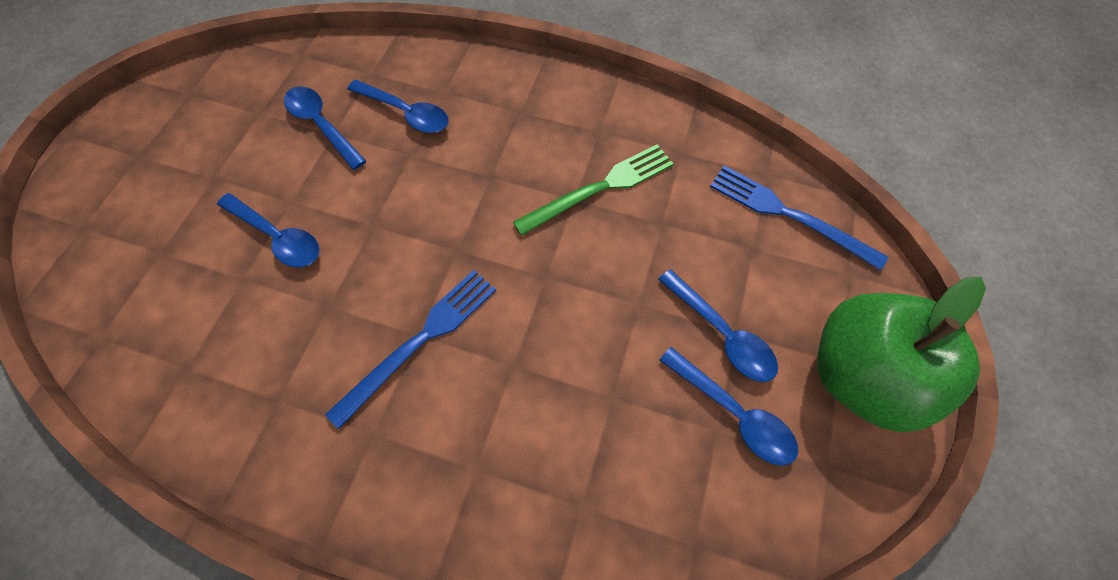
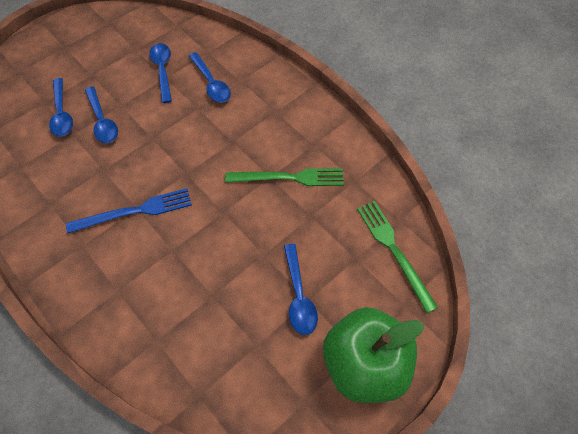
camera: 30 degrees right, 5 degrees down
blue spoon [660,347,798,466] -> blue spoon moved to [49,78,73,137]
blue fork [710,166,888,270] -> green fork [357,201,438,313]

